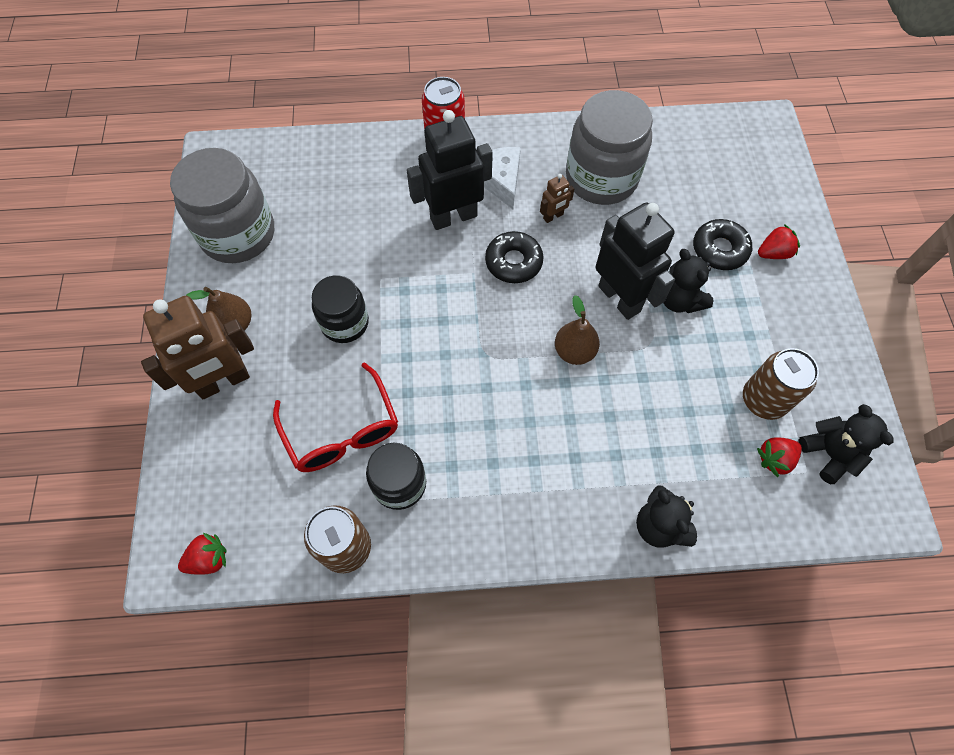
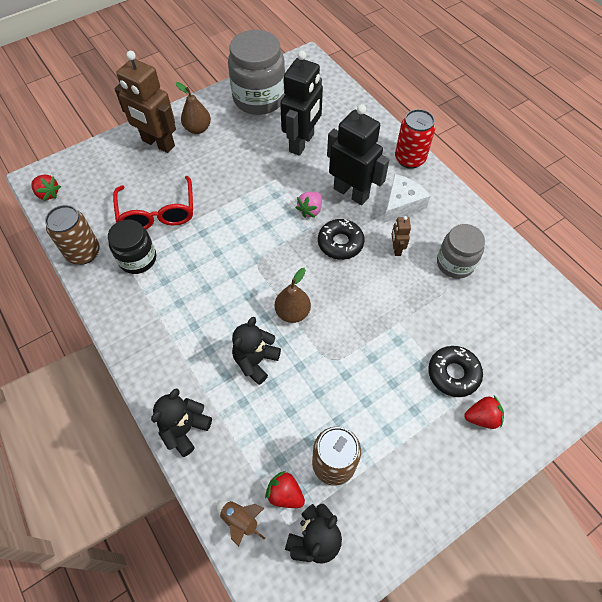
camera: 60 degrees right, 5 degrees down
red glasses [273,362,398,472] -> red glasses turned 45 degrees counterclockwise [113,176,193,229]
black jar [312,276,369,343] -> none
brown robot [540,174,574,223] -> brown robot turned 60 degrees clockwise [392,216,411,256]
grey jar [566,90,653,205] -> grey jar [437,224,485,279], size x0.60
black robot [595,203,675,320] -> black robot moved to [280,50,323,156]
black teddy bear [663,249,714,313] -> black teddy bear moved to [232,317,281,385]
red strawberry [758,224,800,259] -> red strawberry turned 45 degrees counterclockwise [465,396,504,429]
none -> brown rocket [217,501,265,547]
none -> pink strawberry [296,192,322,218]

